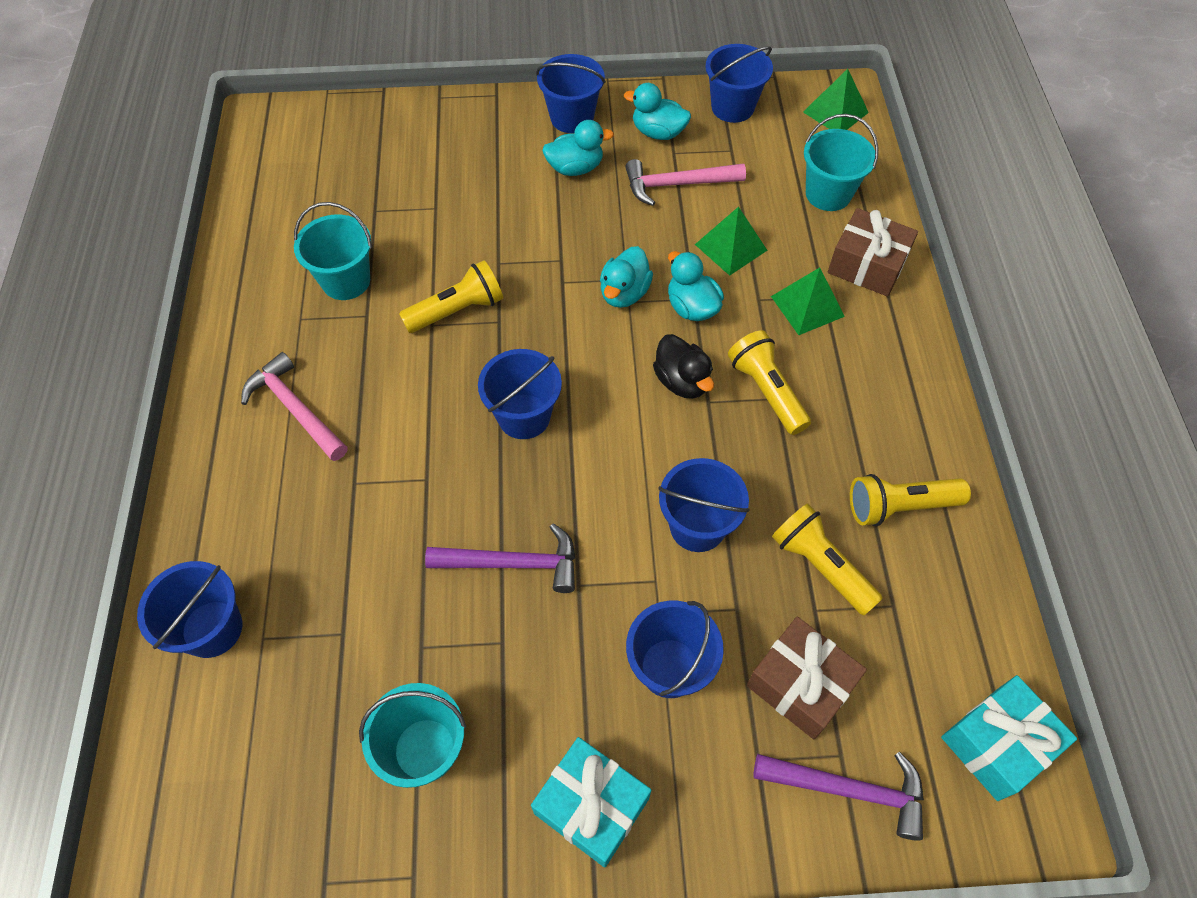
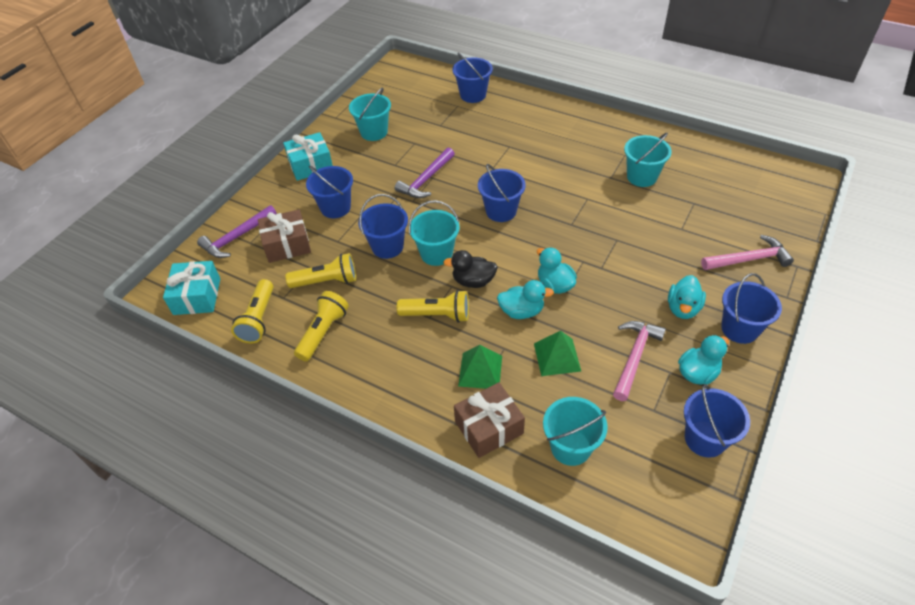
camera: 125 degrees right, 10 degrees down
pink hammer [241,352,348,461] -> pink hammer moved to [701,235,794,270]
yellow flashlight [399,260,503,333] -> yellow flashlight moved to [231,279,274,343]
green pyramid [803,69,869,130] -> none
none -> turquoise bucket [408,200,459,266]

